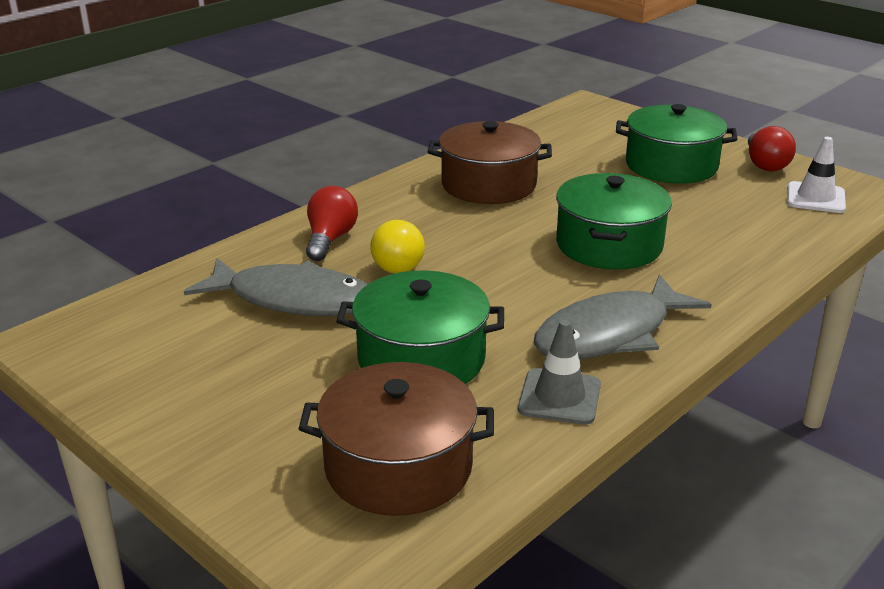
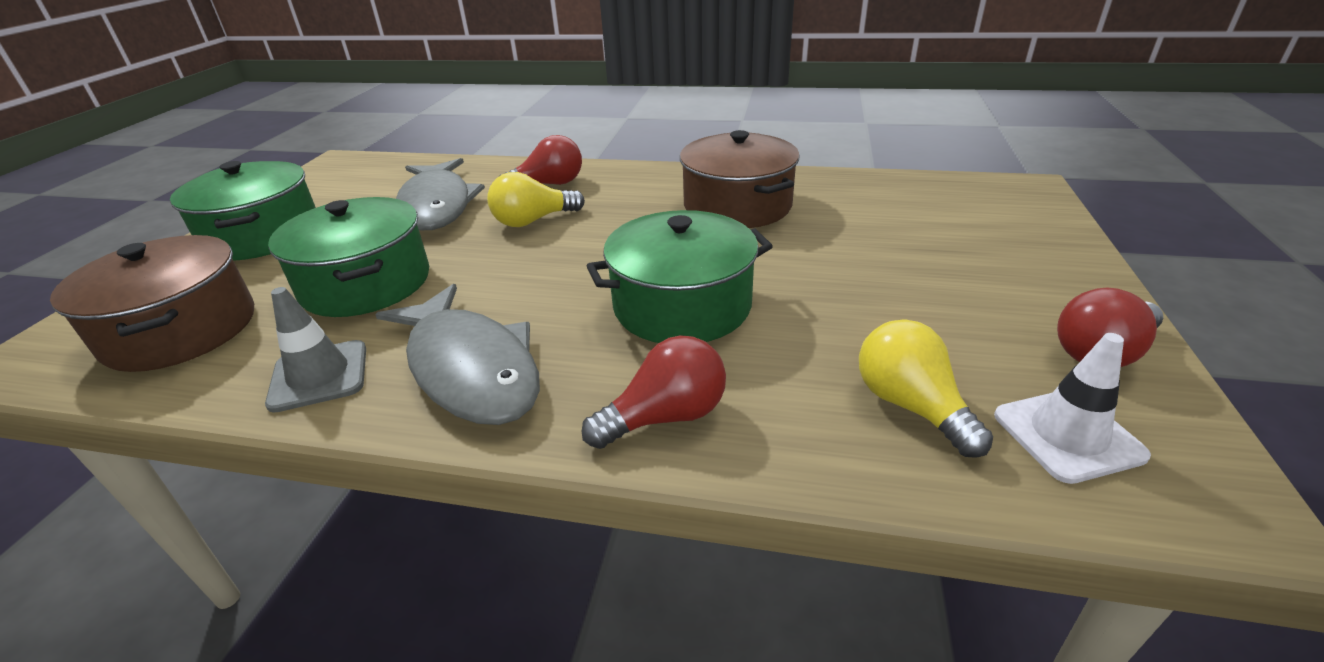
camera: 60 degrees right, 5 degrees up
grey fish [534,274,712,359] -> grey fish turned 150 degrees counterclockwise [375,284,540,425]
green pot [616,104,737,184] -> green pot moved to [170,161,316,261]
none -> red light bulb [582,335,726,449]
none -> yellow light bulb [859,319,993,458]

